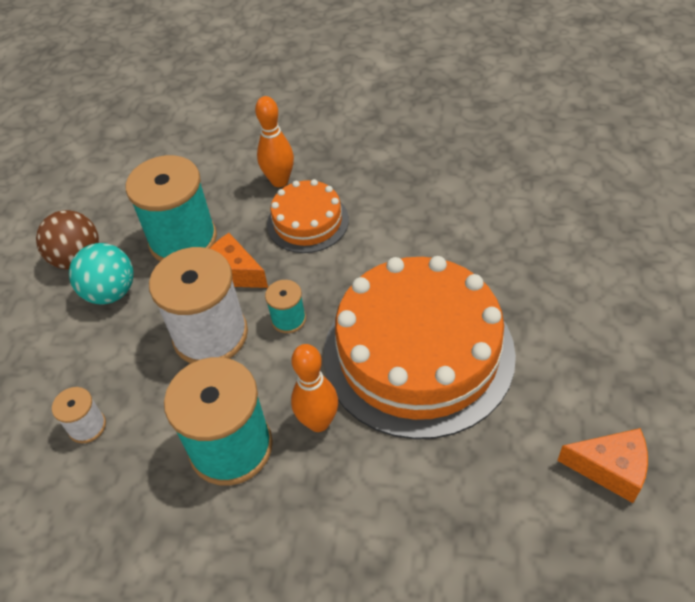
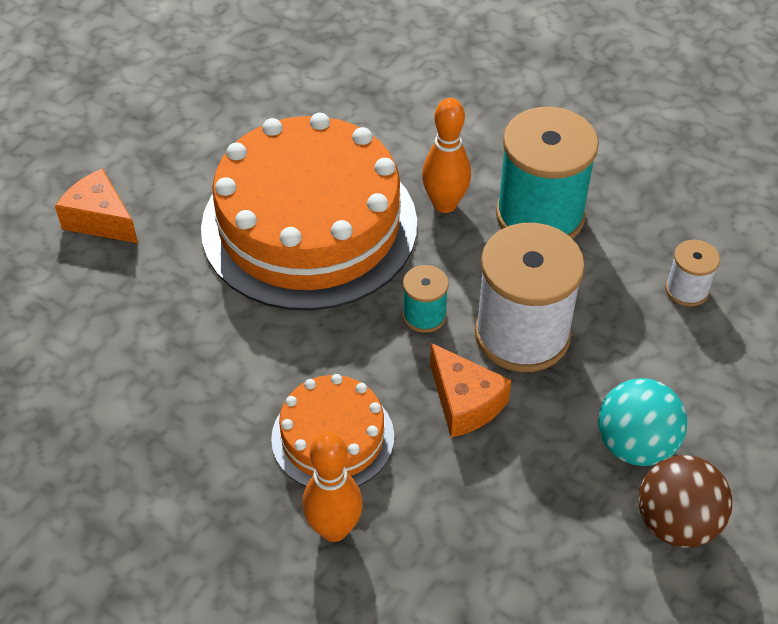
camera: 160 degrees left, 0 degrees up
turquoise spool [126,155,217,261] -> none
orange cheese [557,428,648,503] -> orange cheese moved to [55,168,138,243]

